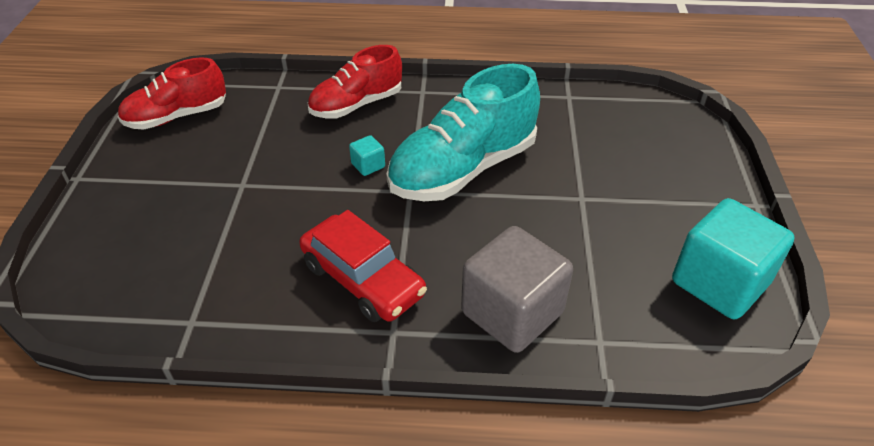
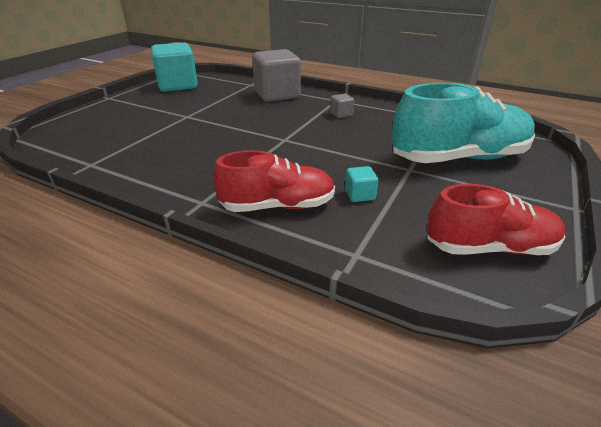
camera: 155 degrees left, 10 degrees down
red car [299,210,427,322] -> grey cube [330,94,354,118]
turquoise cube [349,135,385,176] -> turquoise cube moved to [345,166,378,202]
turquoise shoe [387,64,540,201] -> turquoise shoe moved to [392,83,535,163]

